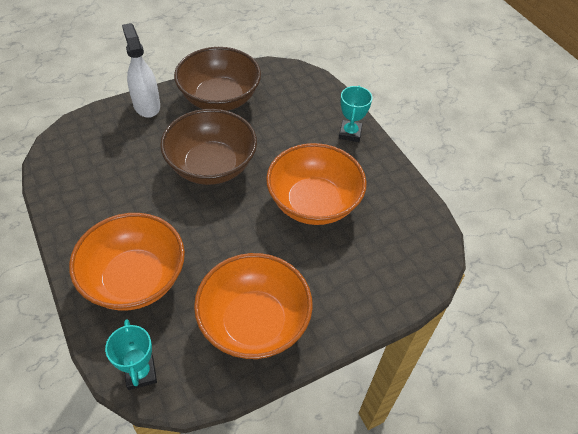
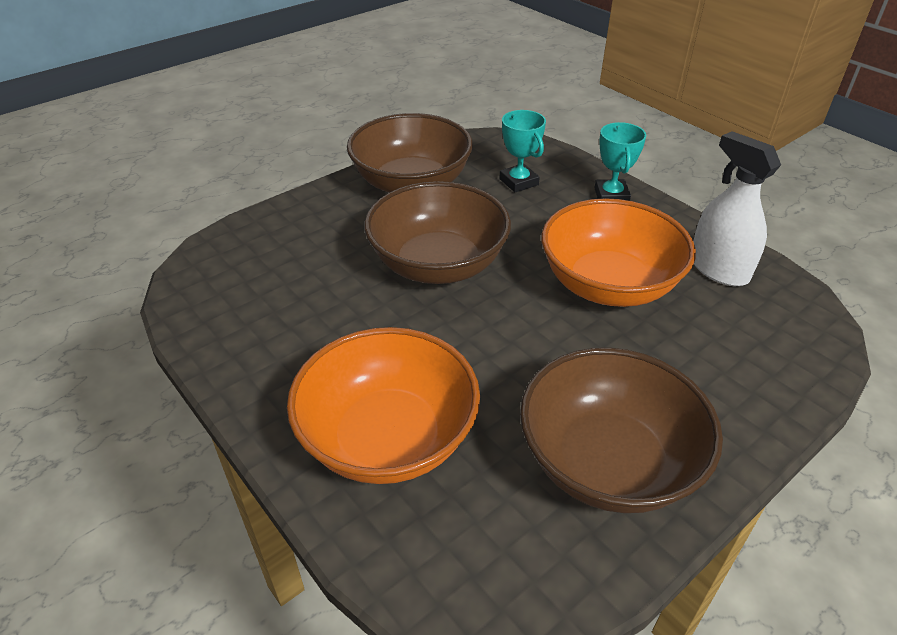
camera: 10 degrees left, 10 degrees down
turquoise trophy [105,320,157,390] -> turquoise trophy moved to [499,110,546,192]
white spray bottle [122,23,160,118] -> white spray bottle moved to [693,131,781,286]
orange bowl [194,253,313,359] -> brown bowl [520,348,723,513]

